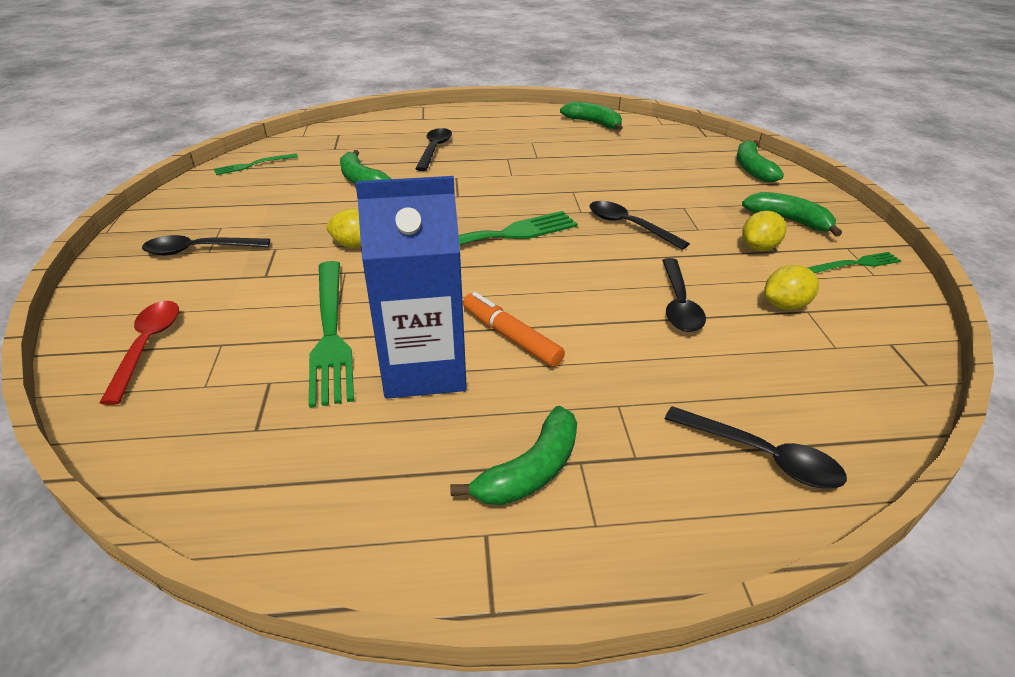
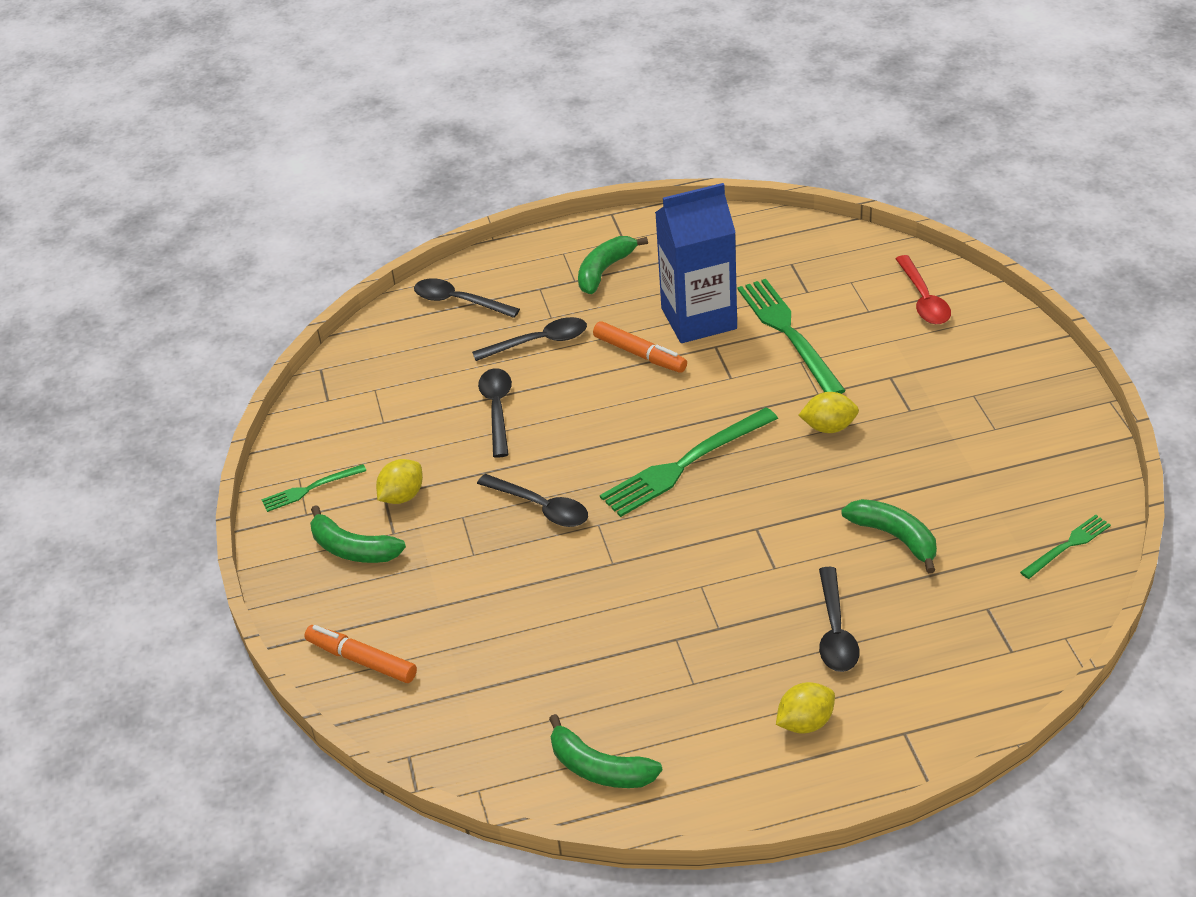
camera: 175 degrees right, 5 degrees up
black spoon [142,235,270,256] -> black spoon moved to [472,317,587,361]
green banana [737,140,784,182] -> orange marker [304,625,417,683]
yellow lemon [764,265,819,310] -> yellow lemon moved to [776,682,835,734]

